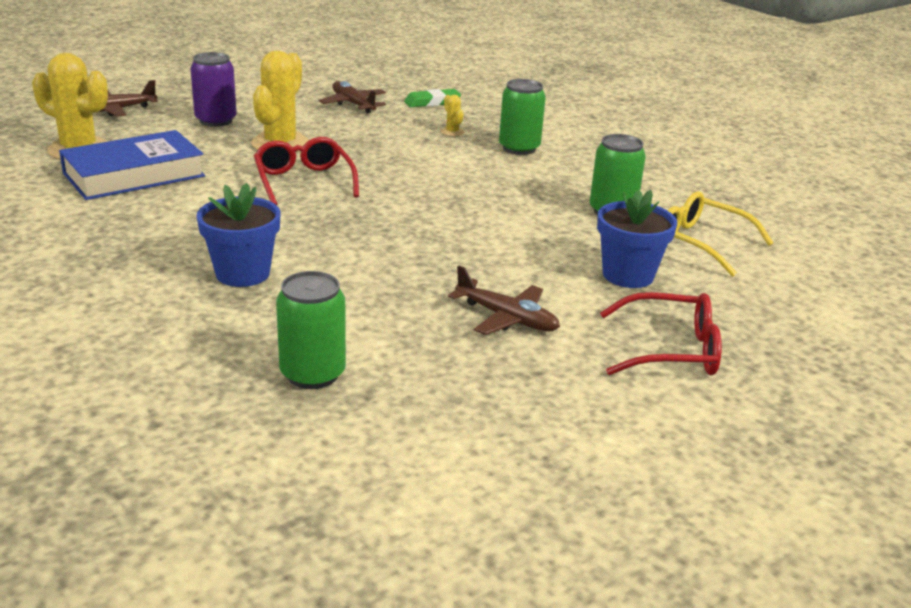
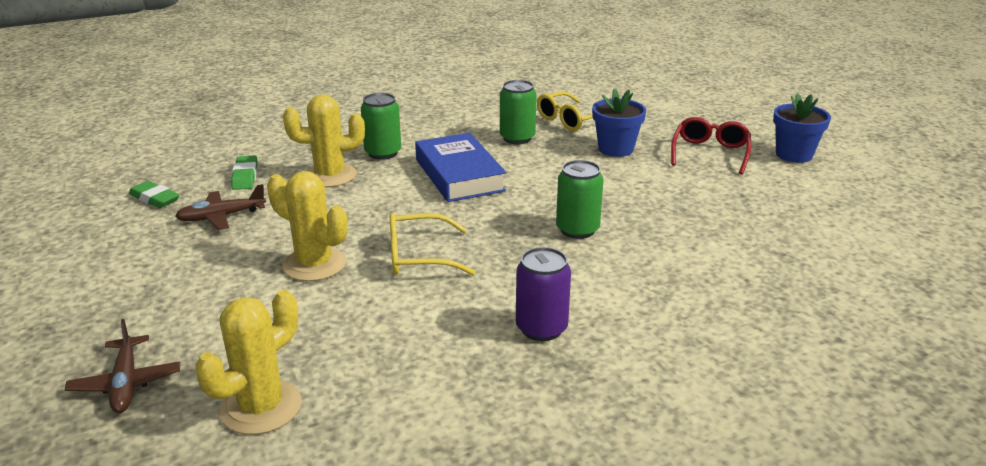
camera: 75 degrees left, 0 degrees up
blue book [59,130,205,200] -> blue book moved to [415,133,506,202]
purple can [190,52,237,127] -> purple can moved to [516,247,571,341]
blue flower pot [196,183,281,287] -> blue flower pot moved to [773,93,831,163]
red glasses [254,137,359,205] -> yellow glasses [390,213,475,275]
green can [276,271,346,389] -> green can moved to [556,160,603,239]
yellow cactus [441,95,464,136] -> yellow cactus [283,94,365,187], size x2.31
brown plane [448,266,560,335] -> none
none -> green eraser [129,181,180,208]

